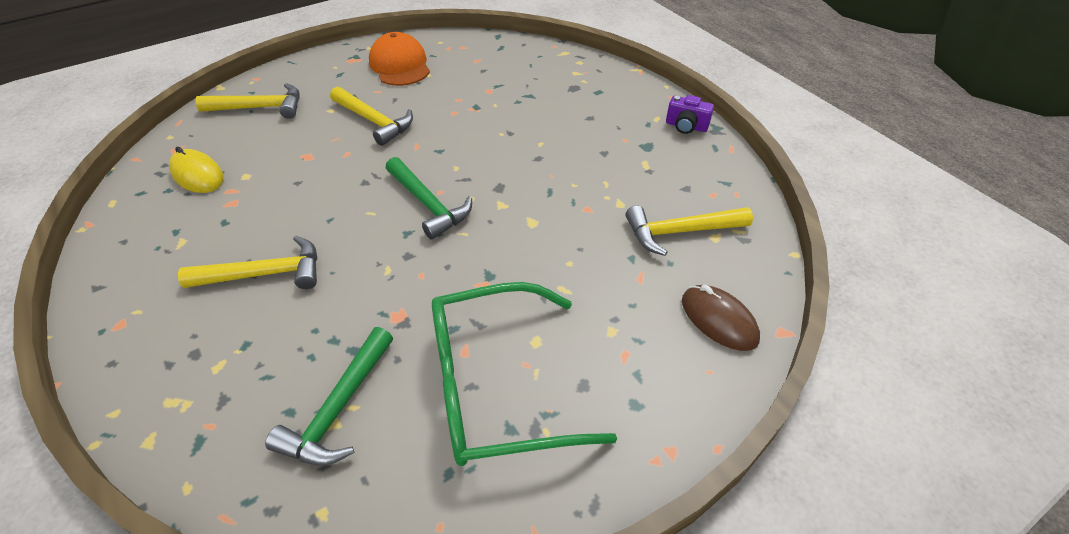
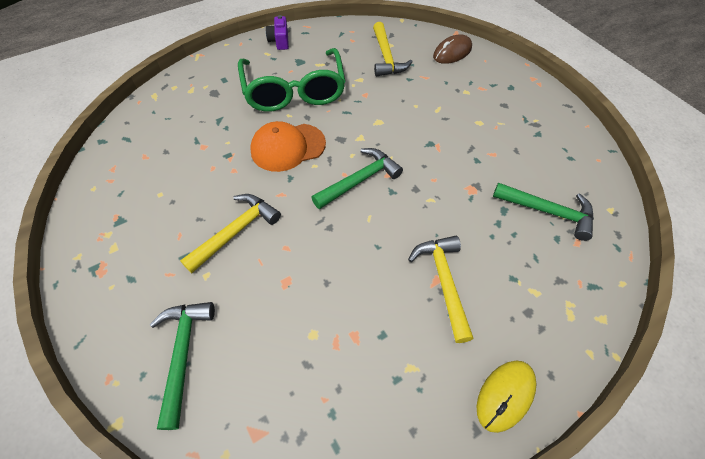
camera: 90 degrees left, 10 degrees up
yellow mouse [169,147,224,193] -> yellow mouse moved to [477,361,536,433]
yellow hammer [195,83,299,119] -> green hammer [150,302,215,430]
orange cap [369,32,430,86] -> orange cap moved to [250,121,326,172]
green glasses [432,282,617,466] -> green glasses moved to [238,48,346,112]
purple camera [666,95,714,134] -> purple camera turned 150 degrees clockwise [266,15,289,50]

